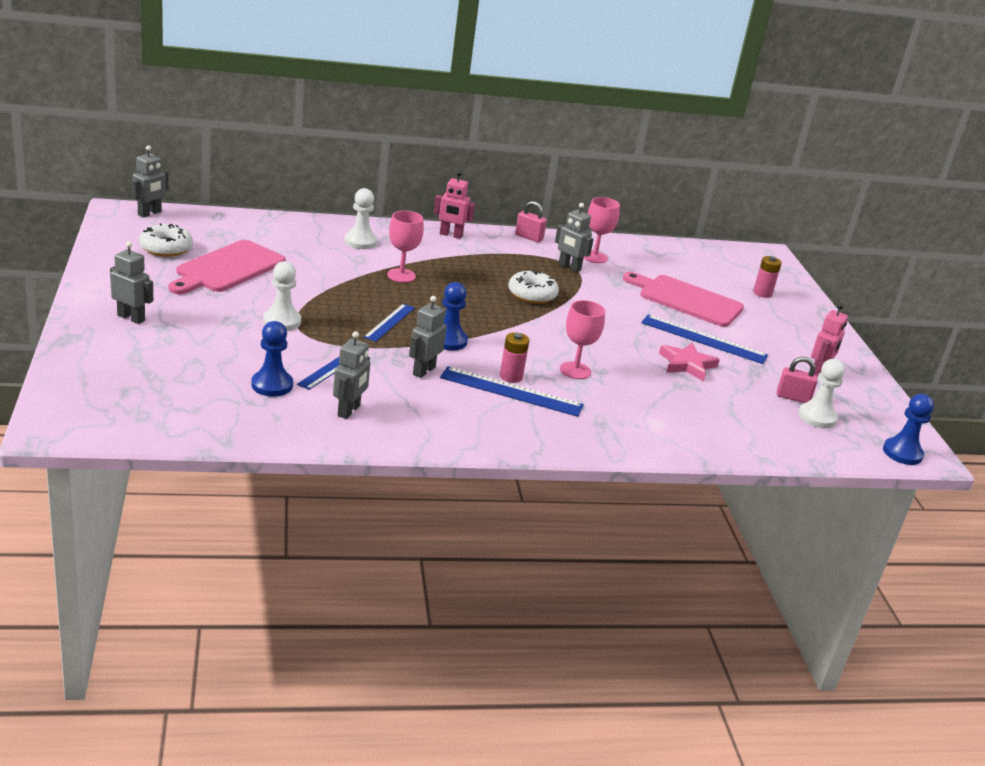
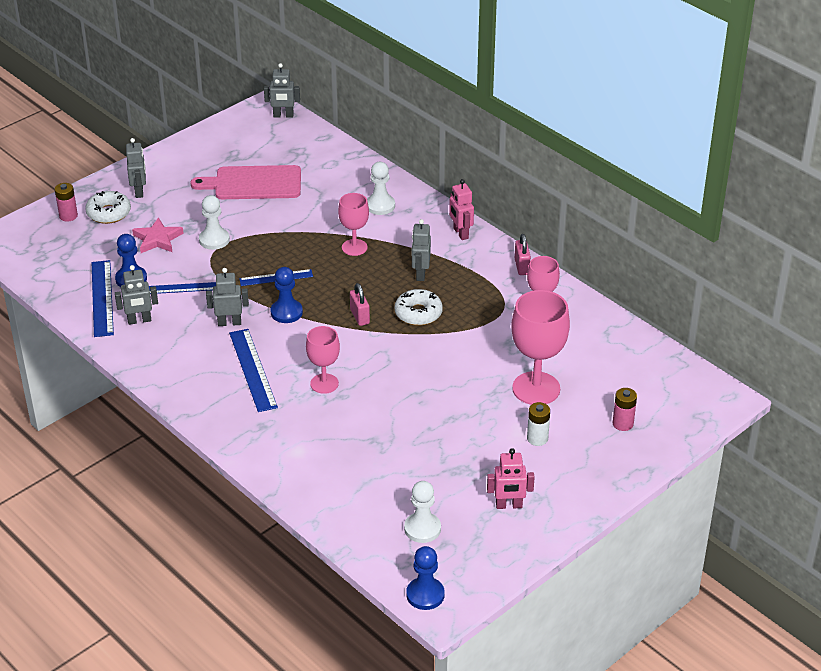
camera: 60 degrees right, 10 degrees up
white donut [139,223,193,257] -> white donut moved to [85,191,131,224]
pink battery [500,332,529,383] -> pink battery moved to [55,183,78,221]
grey robot [555,203,594,273] -> grey robot moved to [411,219,431,281]
pink cutting board [623,272,744,327] -> pink goblet [511,290,570,405]
blue ruler [641,314,768,364] -> blue ruler moved to [92,260,114,337]
pink star [659,343,720,381] -> pink star moved to [132,217,184,253]
pink padlock [777,357,818,403] -> pink padlock moved to [350,283,370,326]
none -> white battery [527,402,550,446]

